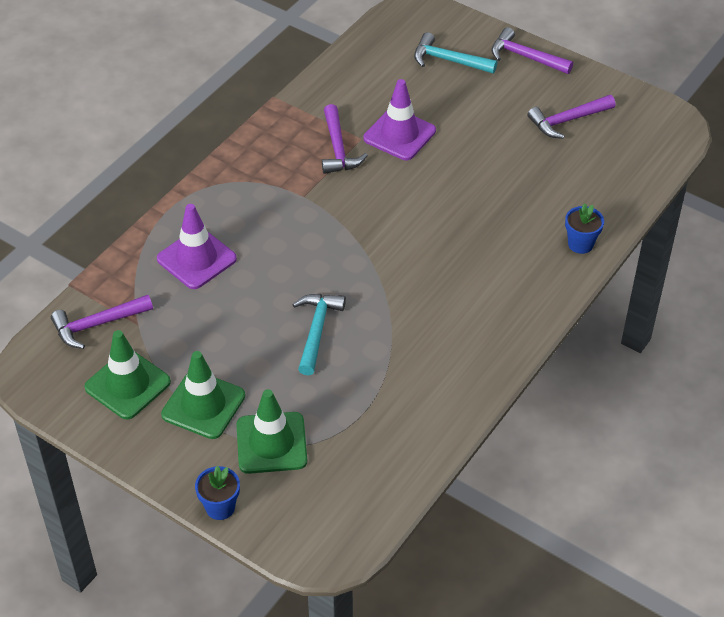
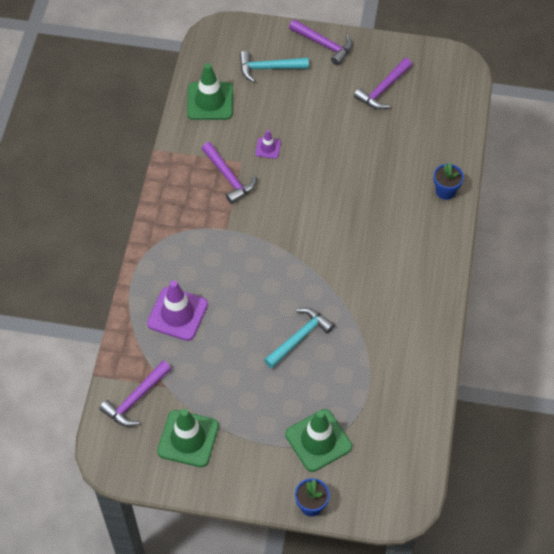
camera: 25 degrees left, 10 degrees up
green traffic cone [161,351,245,439] -> green traffic cone moved to [187,63,233,120]
turquoise hammer [292,294,346,375] -> turquoise hammer turned 60 degrees clockwise [264,308,335,368]
purple traffic cone [364,79,436,160] -> purple traffic cone [255,130,281,159], size x0.50
purple hammer [491,27,573,74] -> purple hammer turned 150 degrees counterclockwise [289,19,353,65]

